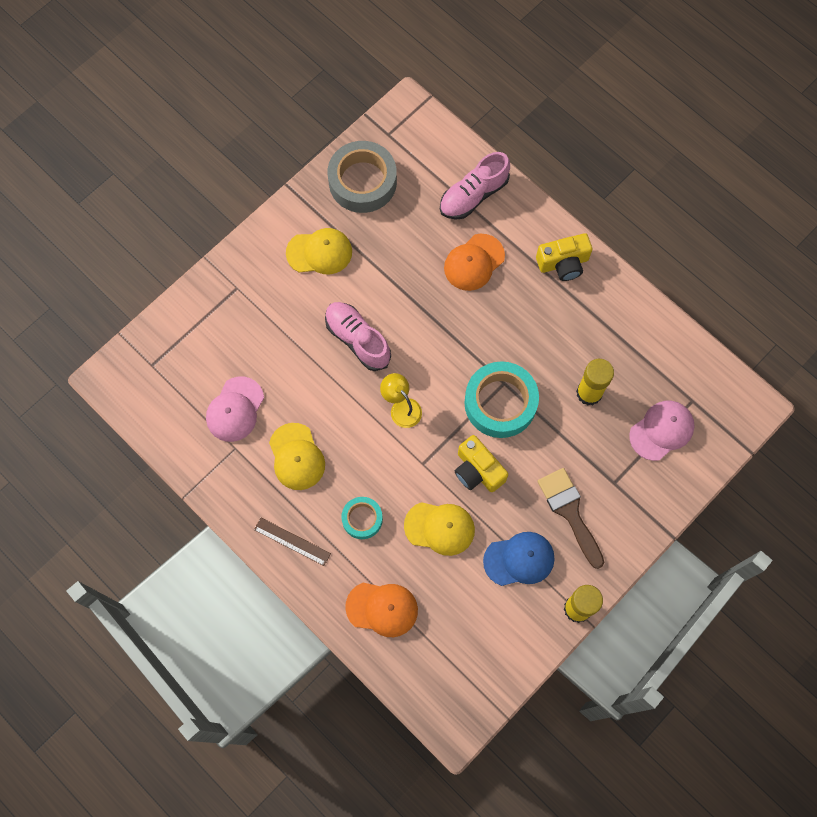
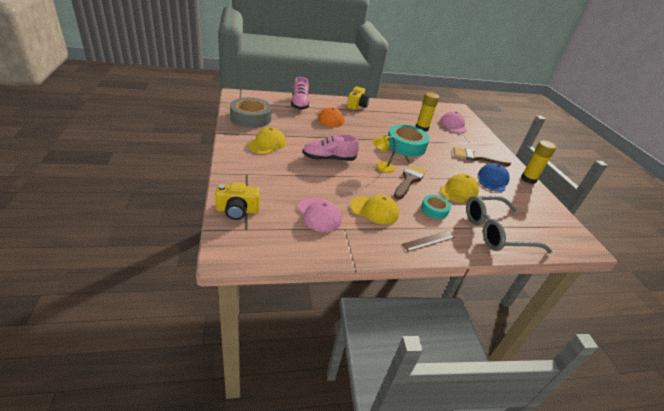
camera: 60 degrees left, 35 degrees down
orange cap [345,583,418,637] -> grey glasses [466,196,552,253]
yellow camera [455,435,508,492] -> yellow camera moved to [215,182,260,220]
none -> brown brush [394,163,427,200]

